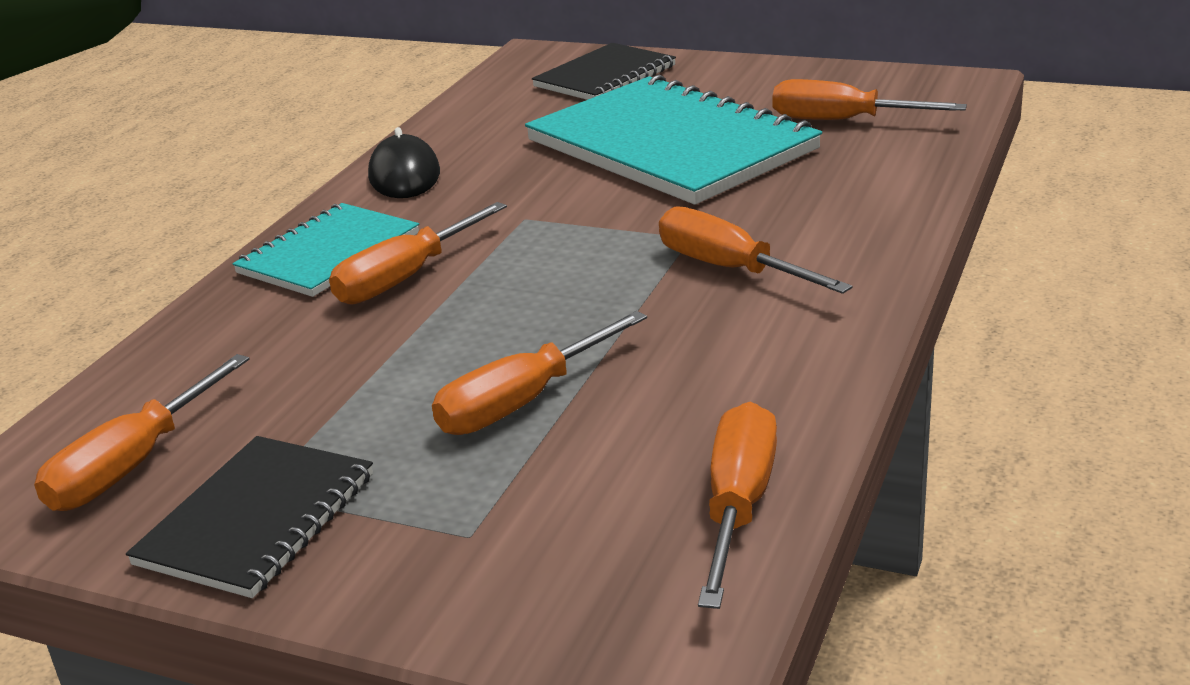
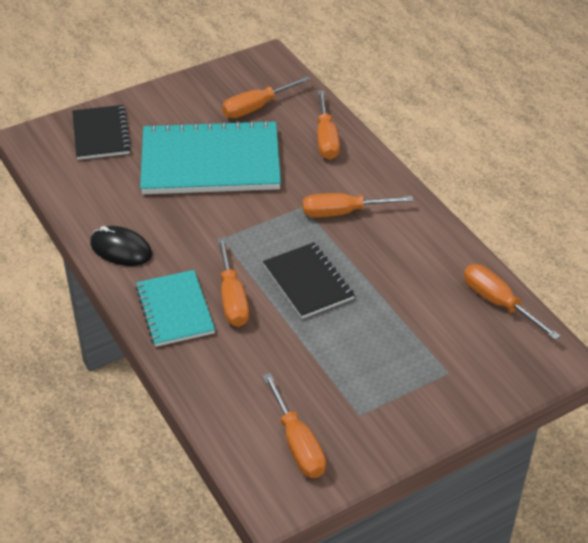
camera: 55 degrees left, 15 degrees up
black notebook [126,436,373,598] -> black notebook moved to [263,242,355,319]
orange screwdriver [432,311,647,435] -> orange screwdriver moved to [317,90,340,160]

